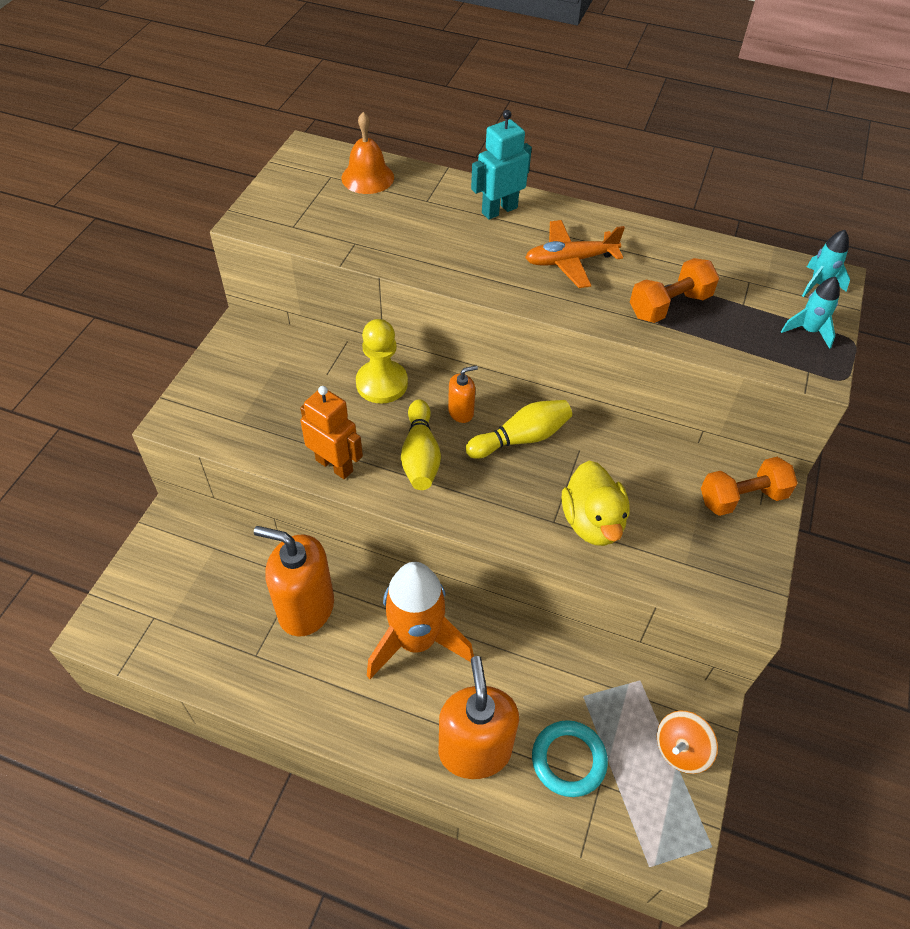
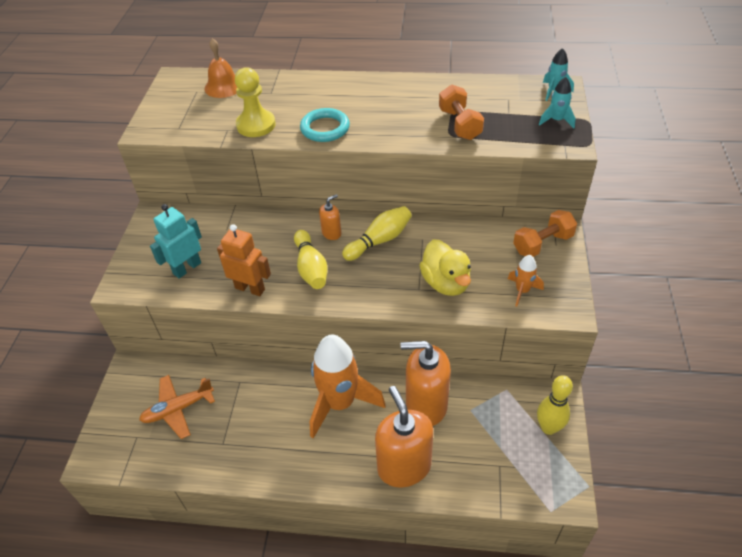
camera: 10 degrees left, 5 degrees down
orange soap dispenser [254,526,334,637] -> orange soap dispenser moved to [401,341,451,426]
yellow pawn [356,319,408,404] -> yellow pawn moved to [235,67,276,137]
turquoise robot [471,110,532,220] -> turquoise robot moved to [150,204,202,279]
orange plane [525,220,625,288] -> orange plane moved to [139,375,215,439]
turquoise ring [532,720,608,797] -> turquoise ring moved to [300,108,350,142]
orange dumbbell [630,258,719,323] -> orange dumbbell turned 60 degrees counterclockwise [439,85,484,140]
orange spinning top [657,711,718,774] -> yellow bowling pin [537,375,573,435]
none -> orange rocket [508,255,544,307]

